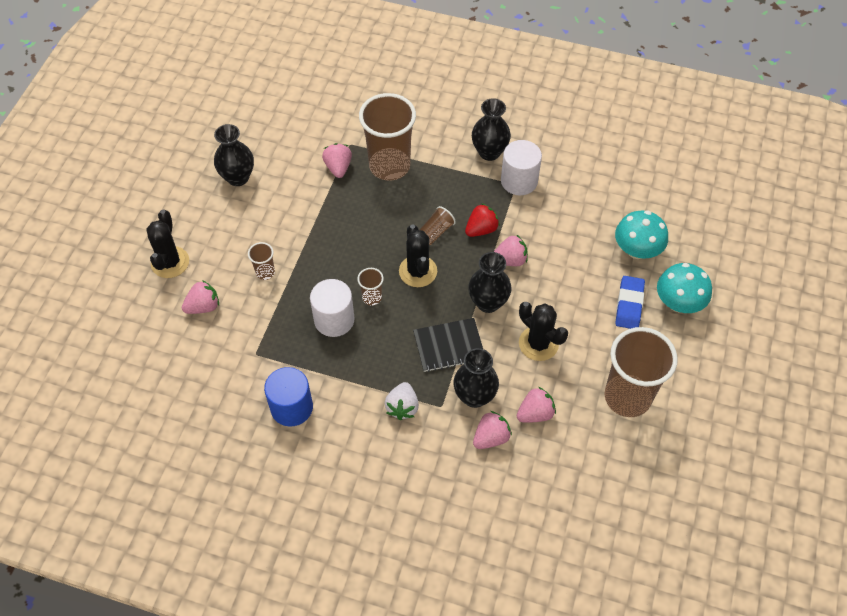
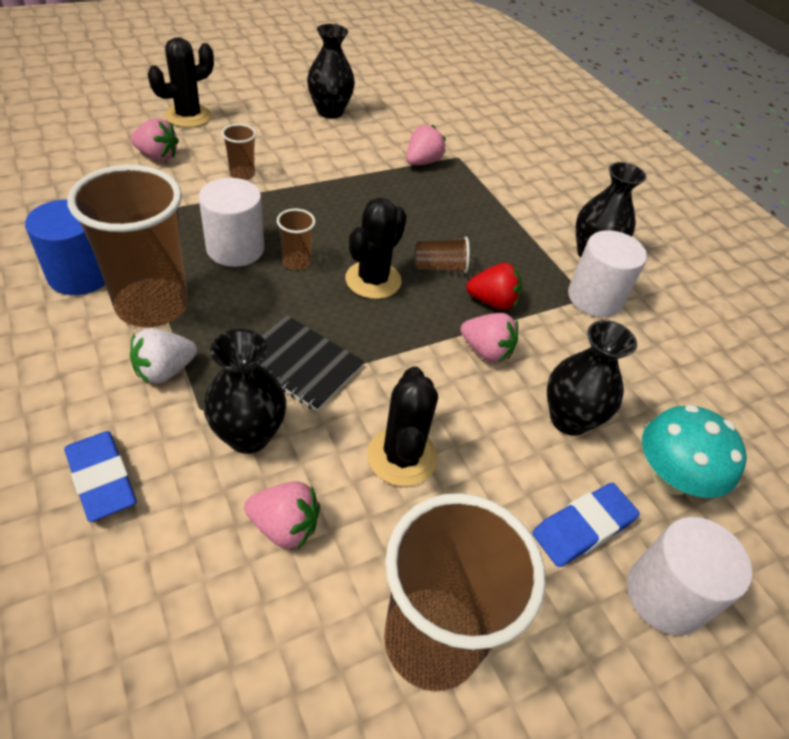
camera: 40 degrees right, 10 degrees down
brown cup [359,93,416,181] -> brown cup moved to [67,165,188,327]
black vase [468,252,511,313] -> black vase moved to [547,320,637,436]
pink strawberry [473,411,512,449] -> none
turquoise mushroom [657,263,712,313] -> white cylinder [627,517,753,635]
none -> blue eraser [64,431,136,522]

